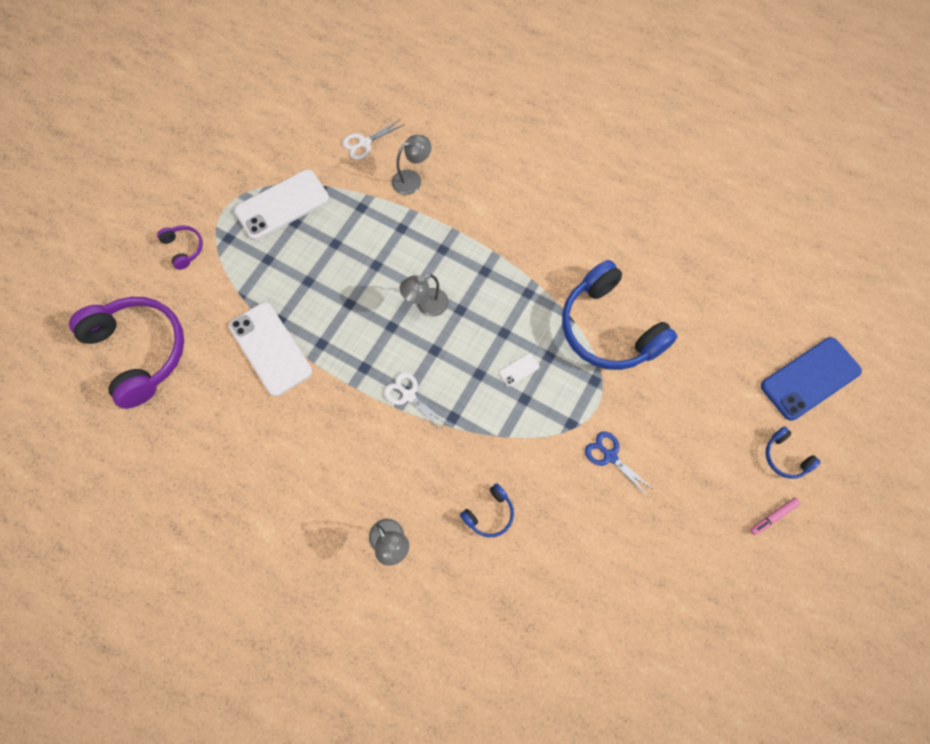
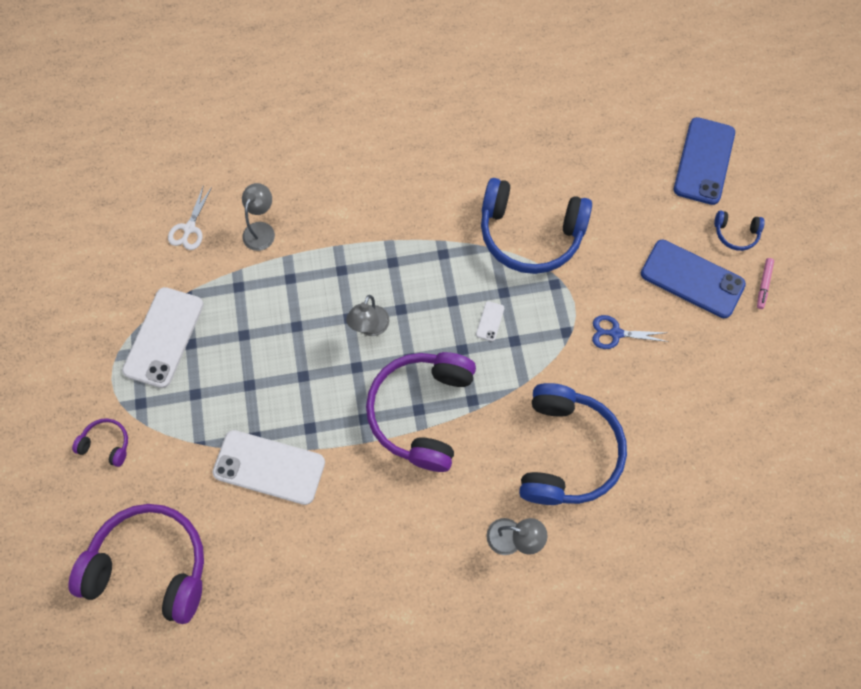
camera: 40 degrees left, 0 degrees up
white scissors [384,372,449,432] -> purple headphones [366,352,476,472]
blue headphones [460,483,514,537] -> blue headphones [519,383,627,505], size x2.30
none -> blue phone [641,240,746,318]

